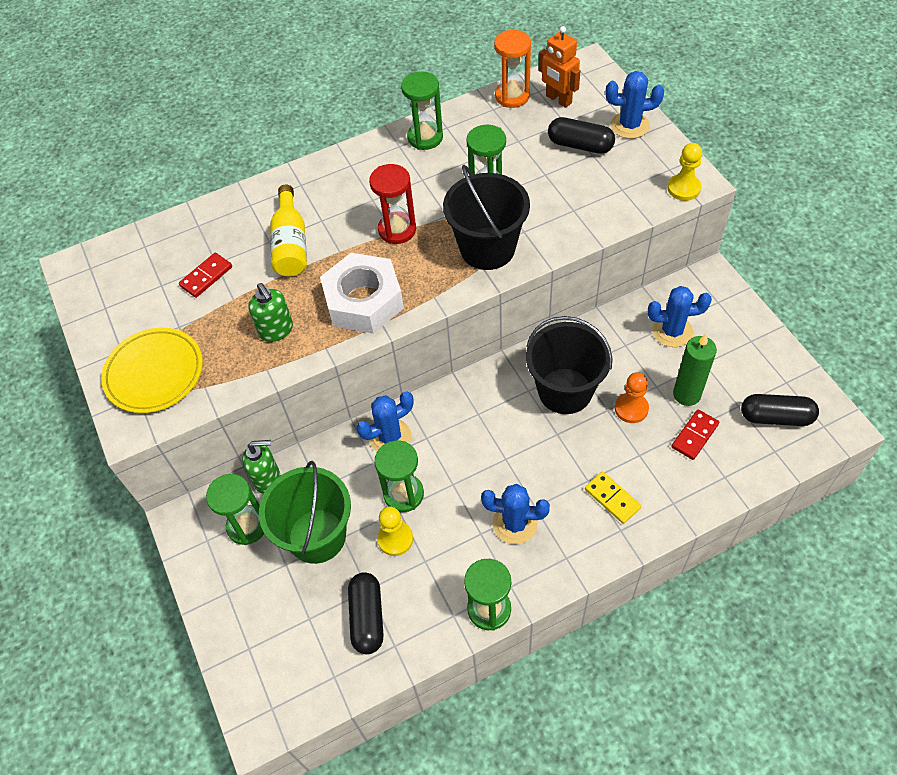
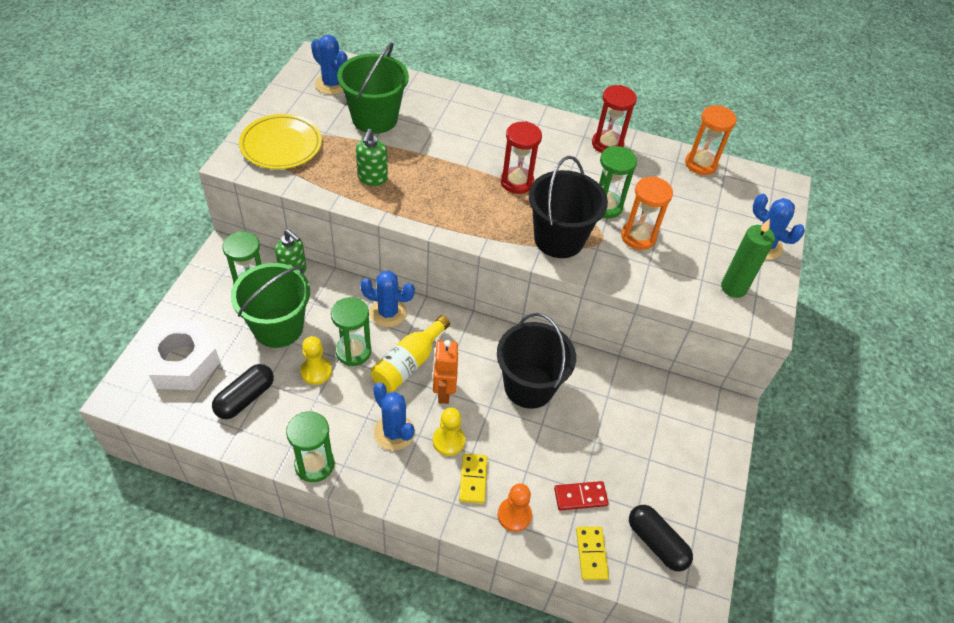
camera: 35 degrees right, 5 degrees down
red domino [179,253,232,298] -> green bucket [337,43,409,134]
yellow bottle [270,185,307,276] -> yellow bottle moved to [371,315,450,392]
white nut [320,253,404,334] -> white nut moved to [137,320,220,390]
green hourglass [401,71,443,150] -> red hourglass [592,85,637,153]
orange robot [539,26,580,108] -> orange robot moved to [433,340,458,404]
black capsule [548,117,615,154] -> none
orange pawn [615,372,649,423] -> orange pawn moved to [497,483,532,532]
blue cactus [648,286,712,347] -> blue cactus moved to [311,35,348,95]
yellow pawn [668,143,702,201] -> yellow pawn moved to [433,408,465,456]
green candle [673,334,717,406] -> green candle moved to [721,219,775,298]
none -> yellow domino [576,527,609,580]
none -> orange hourglass [621,177,673,250]

